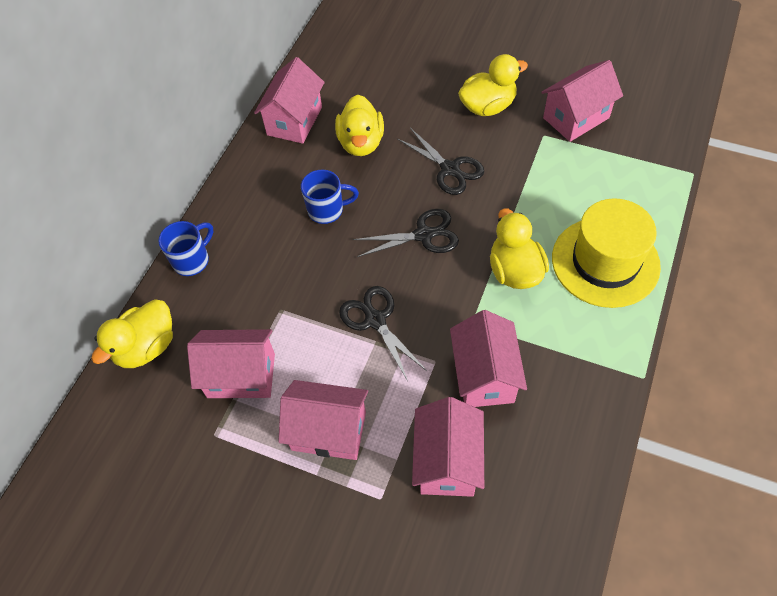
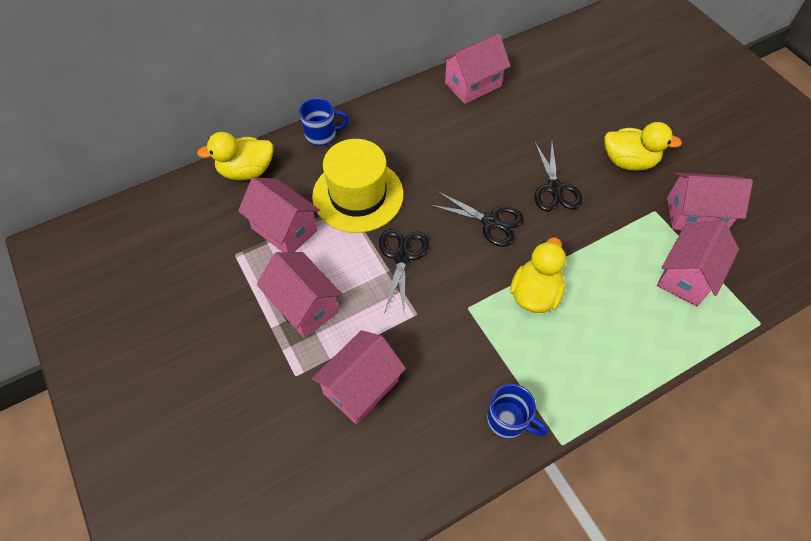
camera: 35 degrees right, 0 degrees up
blue mug [301,170,359,224] -> blue mug moved to [487,384,548,439]
yellow duck [335,95,384,156] -> none
pink house [450,310,527,407] -> pink house moved to [657,220,739,307]
yellow hat [552,198,661,308] -> yellow hat moved to [312,139,404,233]

